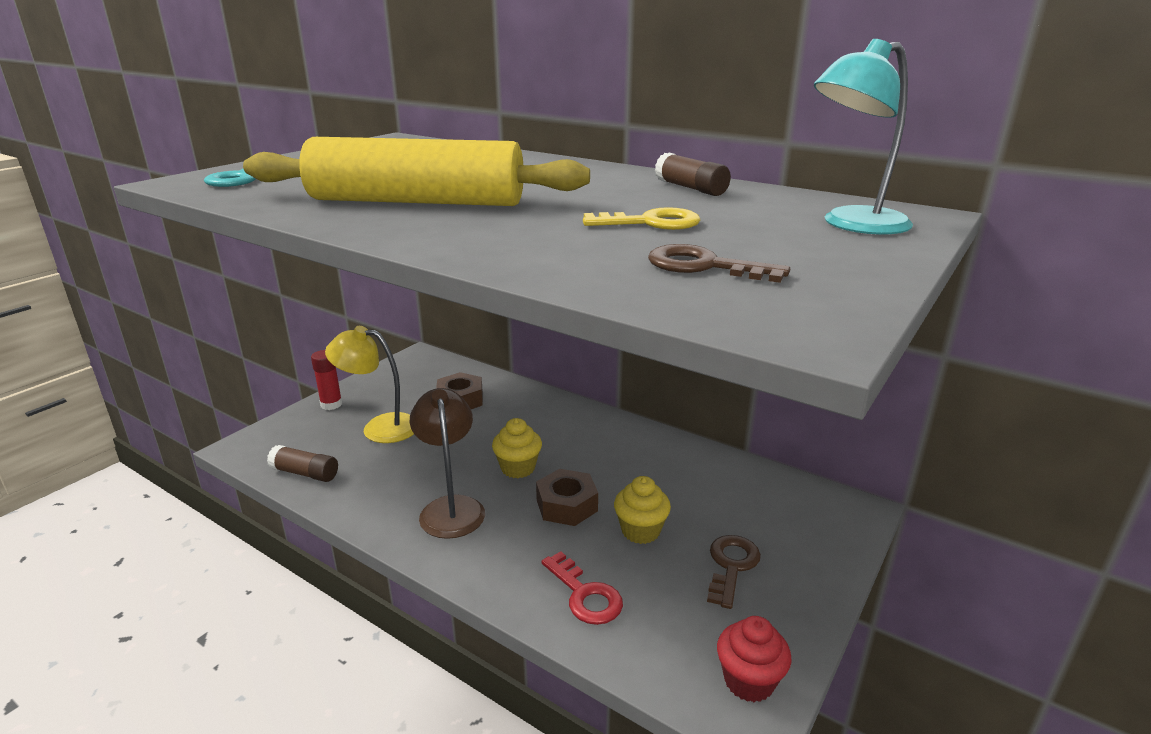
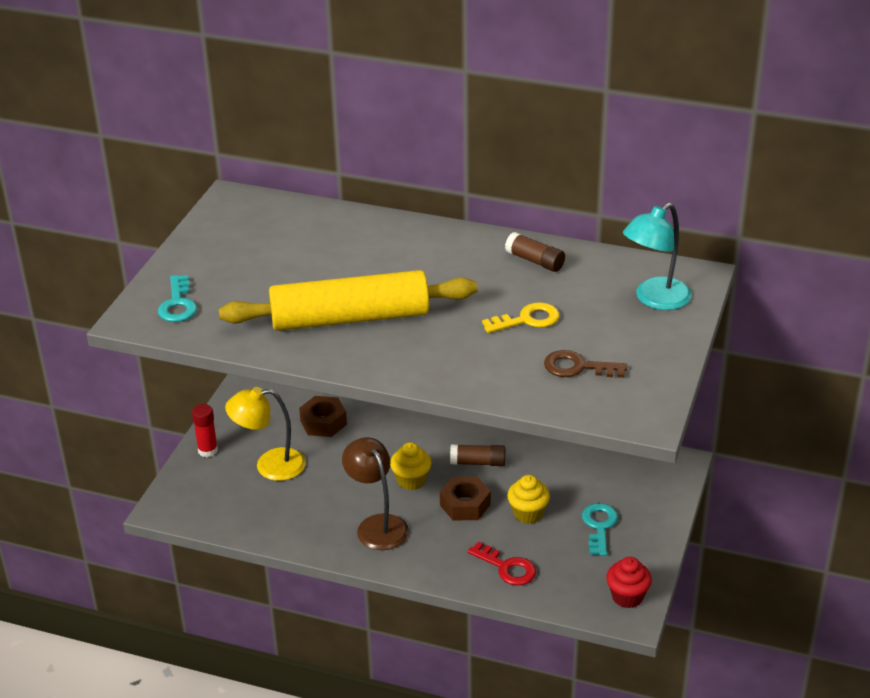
camera: 15 degrees left, 10 degrees up
brown glue stick [267,445,338,482] -> brown glue stick moved to [450,444,505,466]
brown key [707,535,761,609] -> turquoise key [582,503,618,556]

